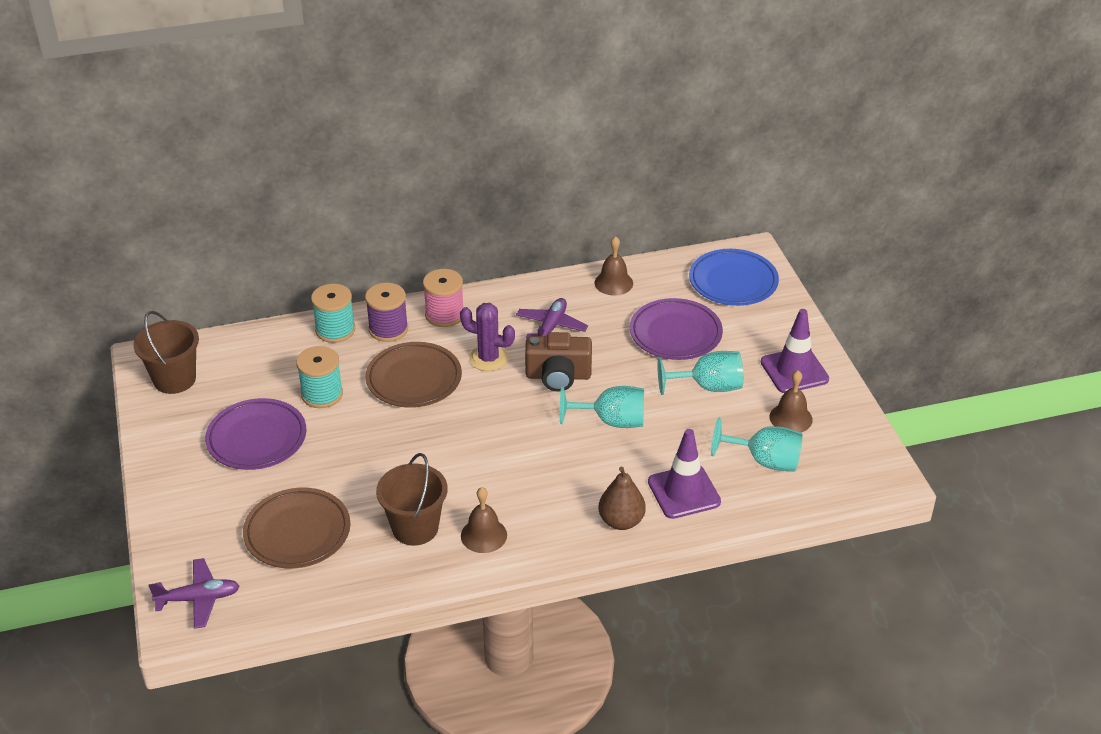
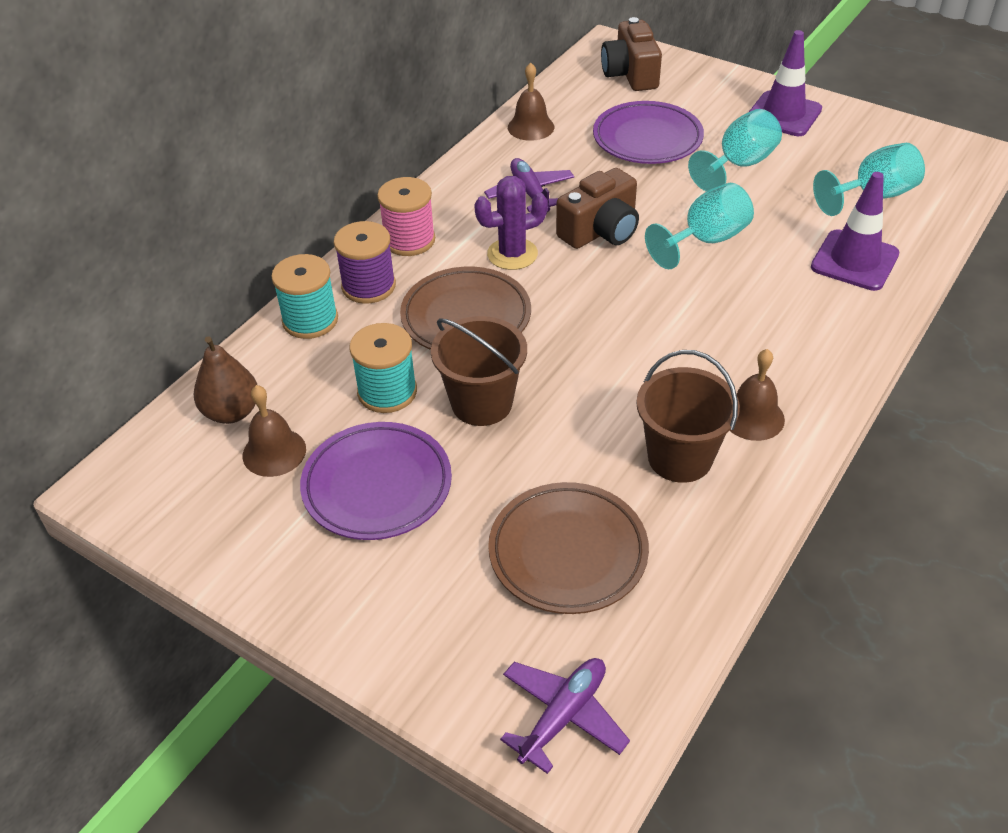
camera: 40 degrees left, 5 degrees up
brown bucket [133,311,199,394] -> brown bucket moved to [431,316,527,426]
brown pear [598,467,646,530] -> brown pear moved to [194,336,257,424]
blue plate [689,249,779,306] -> brown camera [601,17,662,91]
brown bell [770,371,813,432] -> brown bell moved to [243,385,306,477]

